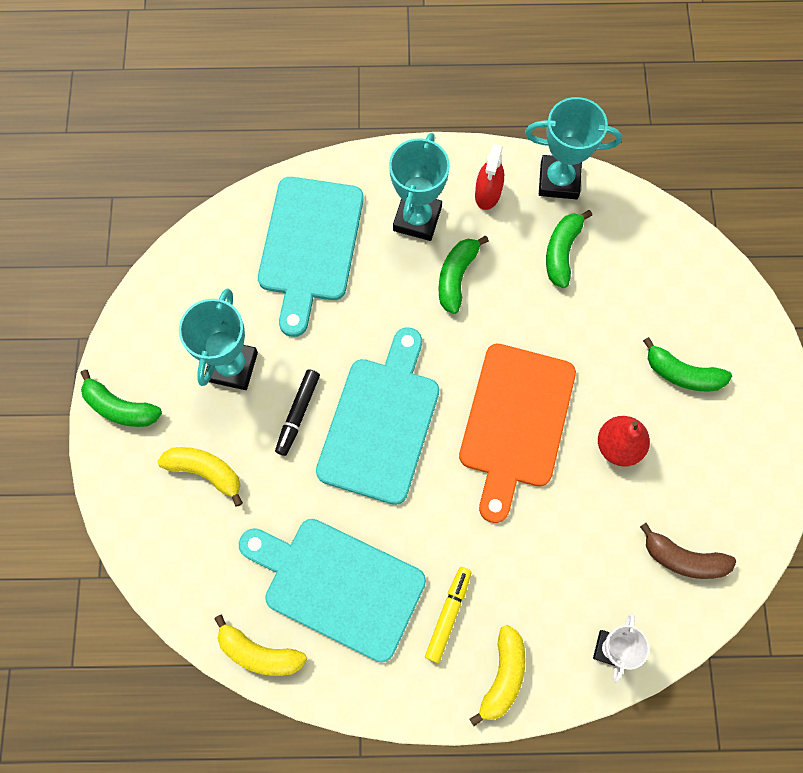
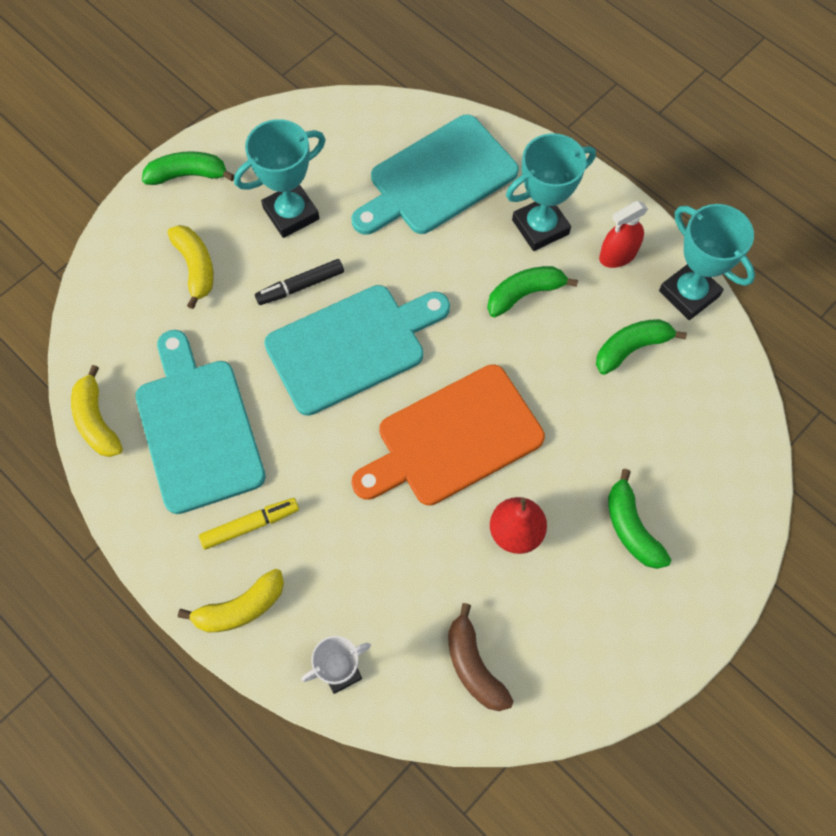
camera: 45 degrees right, 5 degrees down
green banana [81,370,162,427] -> green banana turned 105 degrees clockwise [142,151,234,185]

